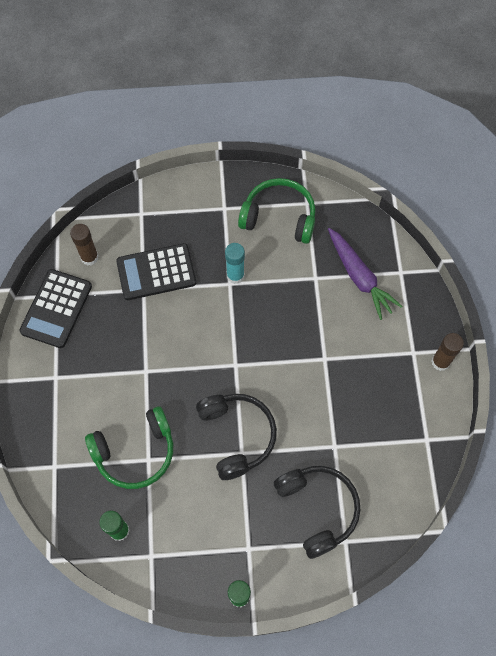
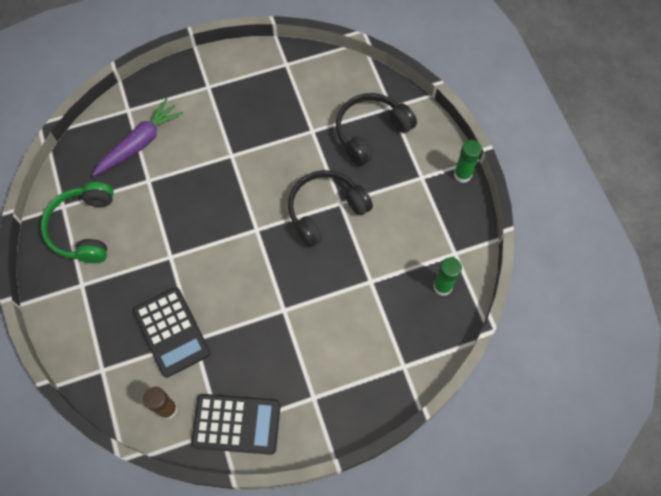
camera: 105 degrees left, 0 degrees up
green headphones [85,406,173,489] -> none
turquoise glue stick [225,243,245,284] -> none
brown glue stick [432,333,464,371] -> none

